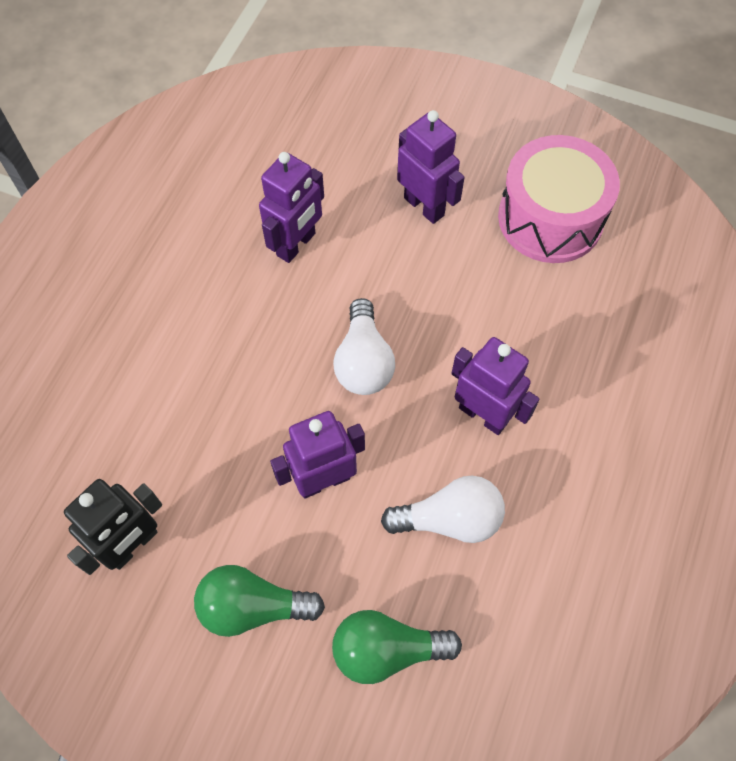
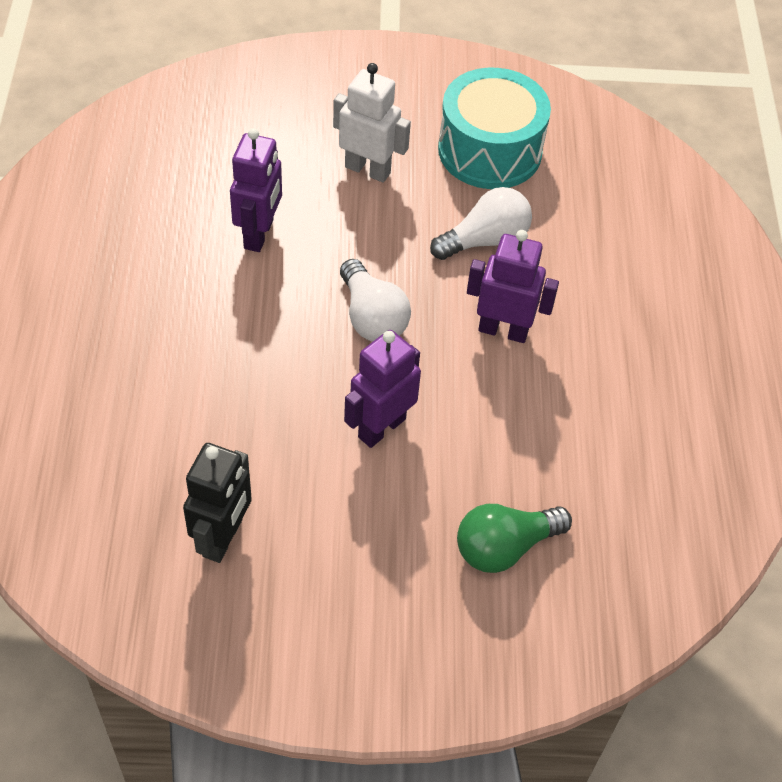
camera: 25 degrees left, 10 degrees down
green light bulb [194,565,325,637] -> none
white light bulb [381,476,505,543] -> white light bulb moved to [430,187,532,260]
purple robot [397,110,465,224] -> white robot [333,63,411,183]
pink drum [498,135,620,263] -> turquoise drum [438,68,551,189]

